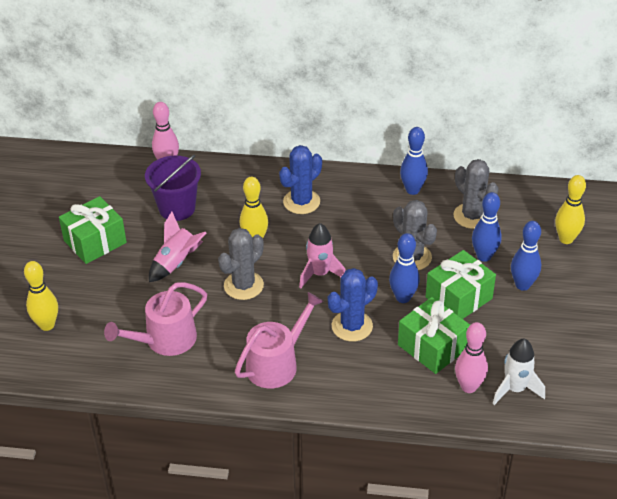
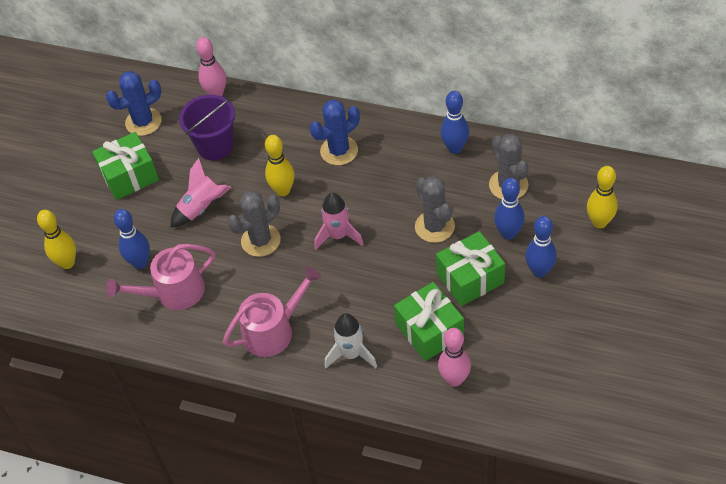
camera: 15 degrees right, 10 degrees up
blue cactus [328,268,378,342] -> blue cactus moved to [106,71,162,136]
blue bowling pin [389,233,420,303] -> blue bowling pin moved to [114,209,150,269]
white rocket [492,338,545,405] -> white rocket moved to [325,313,377,368]

